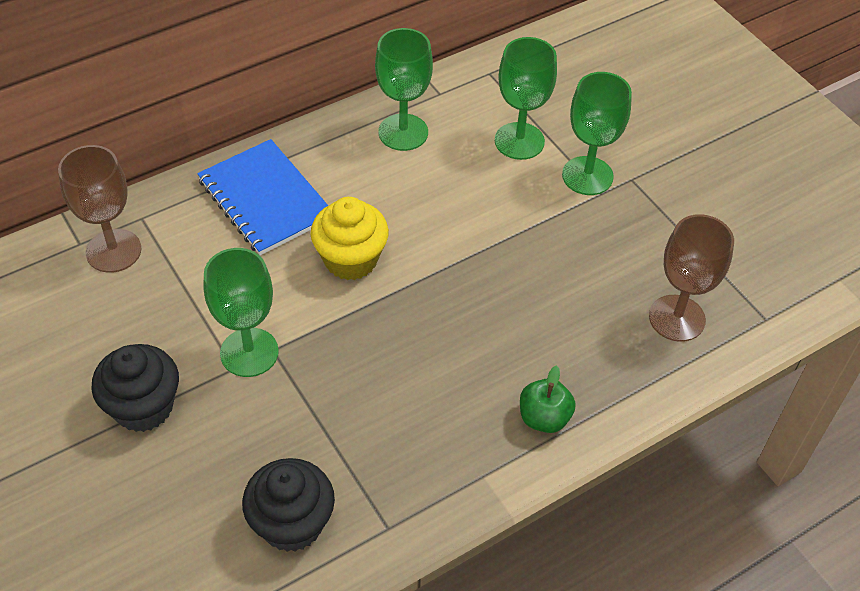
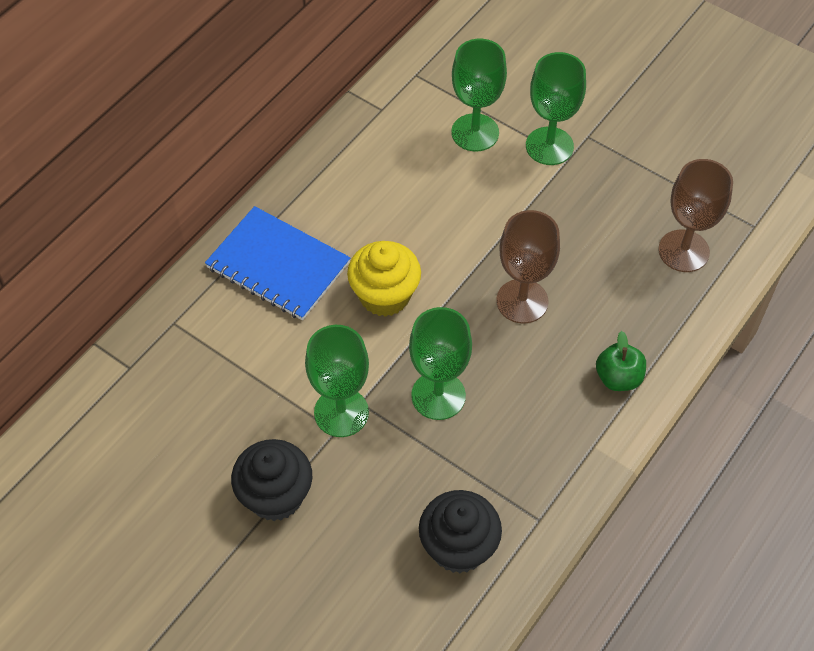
camera: 20 degrees left, 5 degrees up
brown goblet [58,145,142,273] -> brown goblet moved to [496,210,560,324]
green goblet [375,28,433,151] -> green goblet moved to [409,307,472,420]

